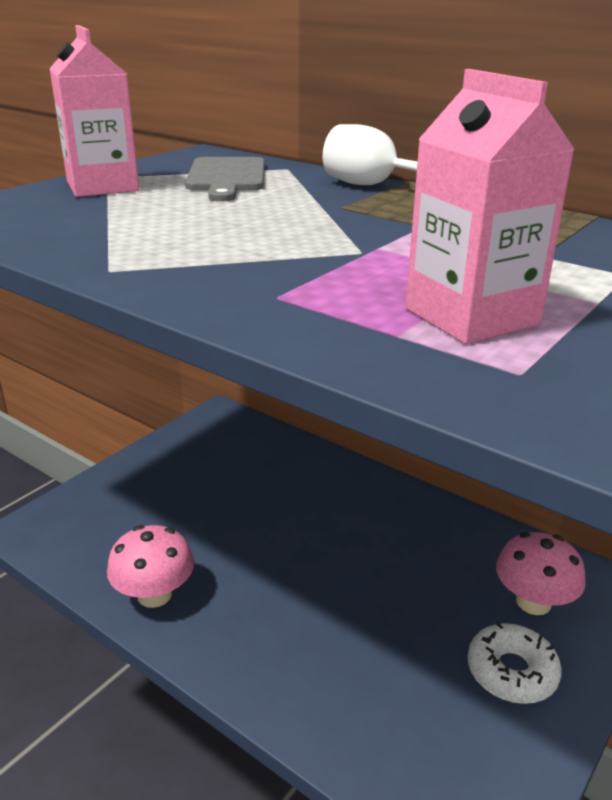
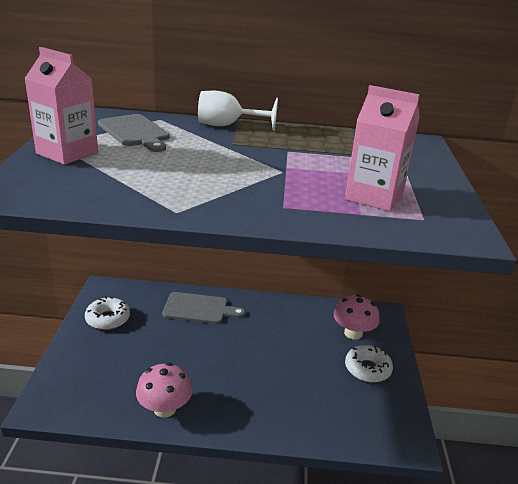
camera: 35 degrees left, 0 degrees up
none -> white donut [85,296,130,330]
none -> grey cutting board [162,292,245,324]

